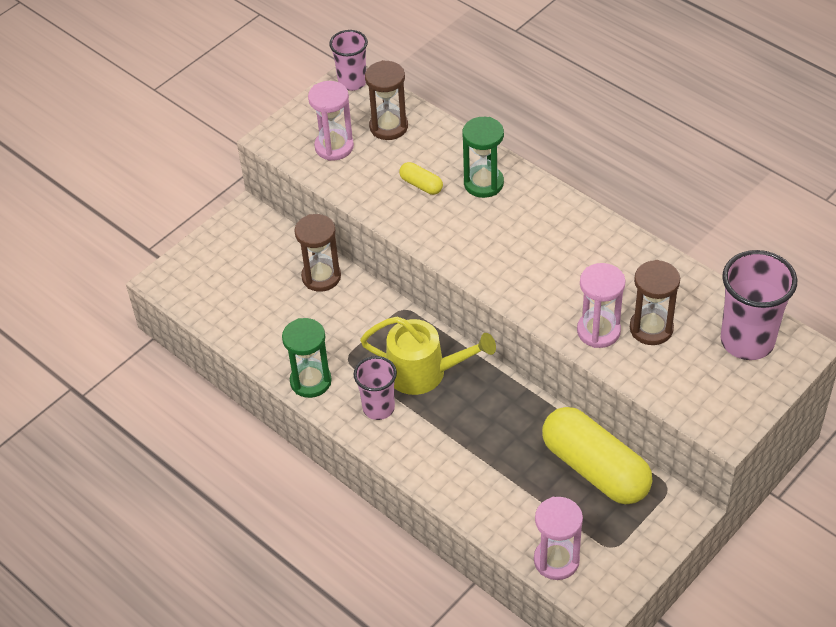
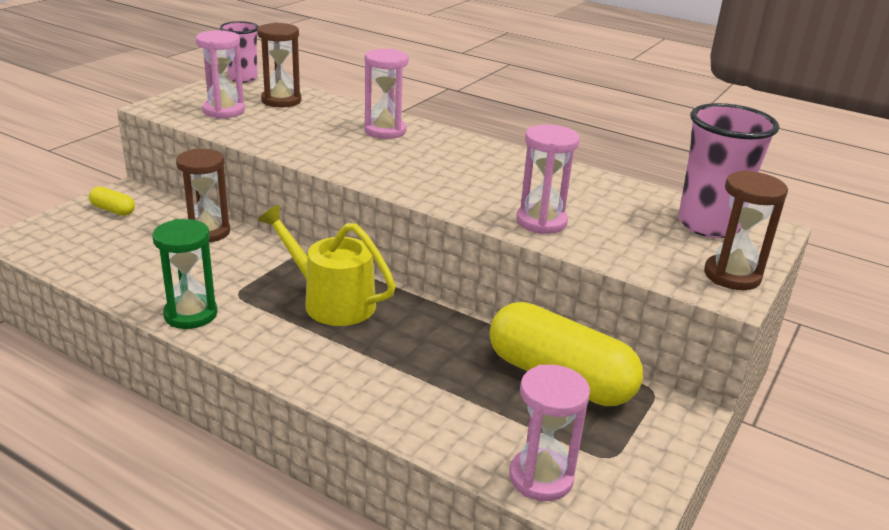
camera: 15 degrees left, 20 degrees down
pink cup [354,356,397,420] -> none
yellow watering can [360,317,496,395] -> yellow watering can turned 150 degrees counterclockwise [258,205,396,326]
yellow capsule [399,162,443,195] -> yellow capsule moved to [89,187,135,216]
green hourglass [462,117,504,198] -> pink hourglass [364,49,409,139]
brown hourglass [630,260,680,345] -> brown hourglass moved to [704,170,788,290]

